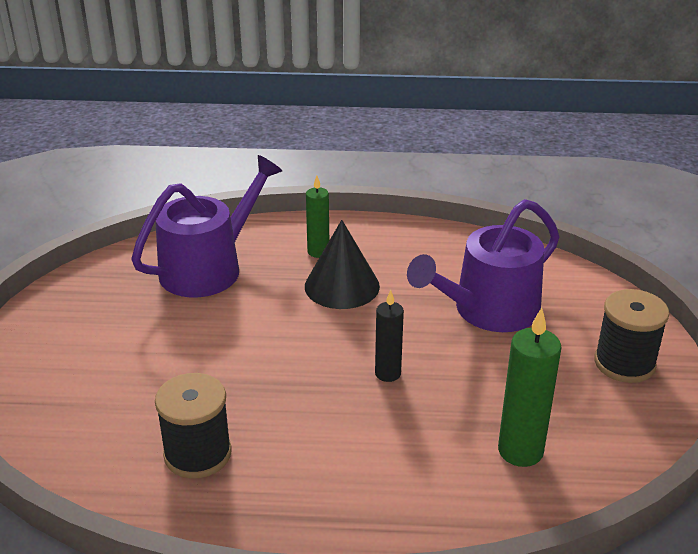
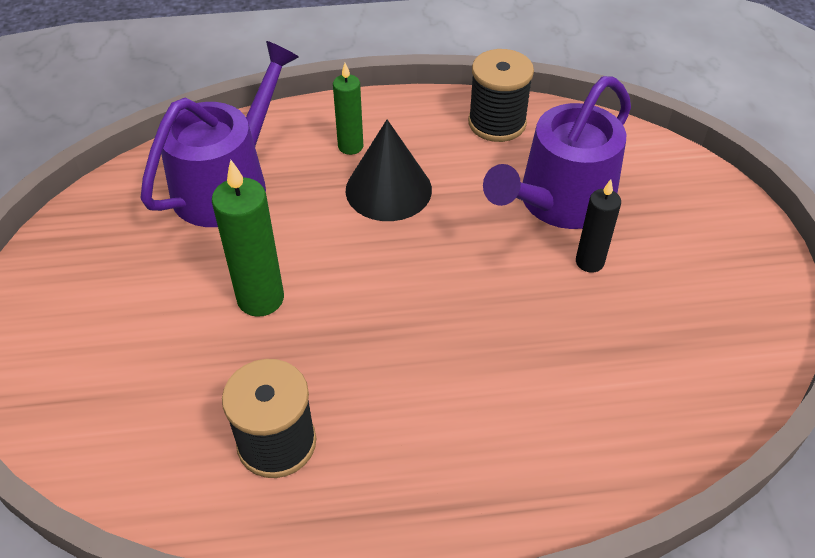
camera: 10 degrees left, 15 degrees up
black candle [375,290,404,382] -> black candle moved to [576,179,621,273]
green candle [498,308,561,467] -> green candle moved to [212,160,284,317]
black spool [594,289,669,383] -> black spool moved to [468,49,534,142]

